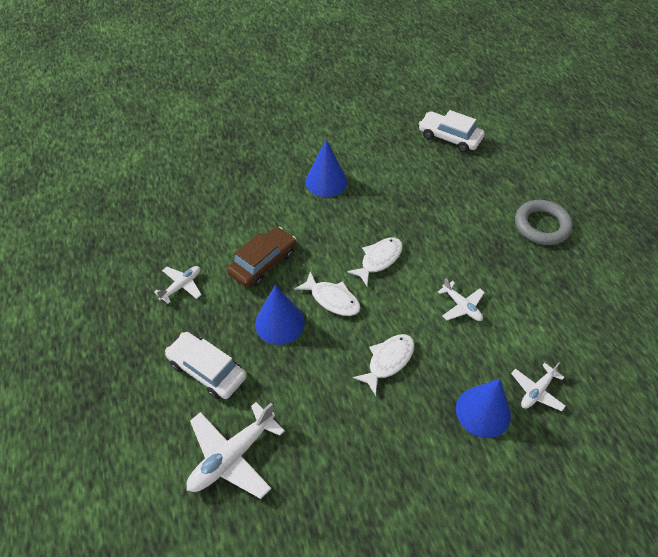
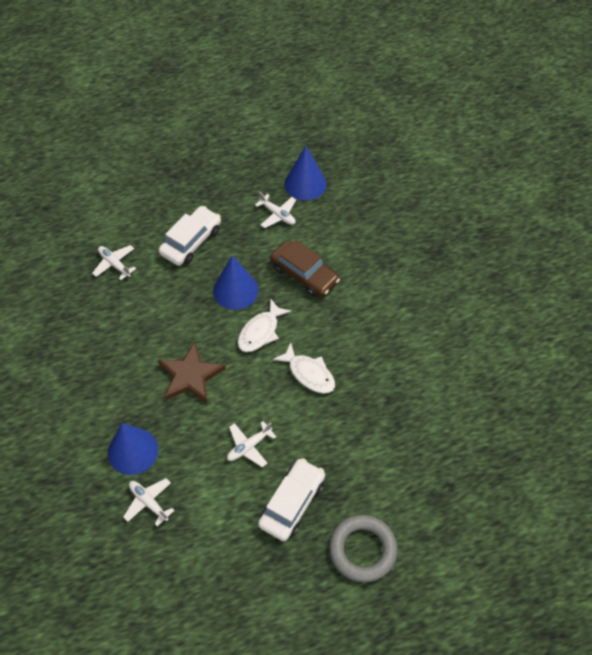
camera: 90 degrees right, 5 degrees up
white plane [187,402,285,499] -> white plane [92,245,136,280], size x0.57
blue cone [305,139,347,197] -> blue cone moved to [284,146,327,201]
white fish [353,334,415,396] -> brown star [158,342,226,403]
white car [419,110,485,152] -> white car moved to [258,458,325,541]

